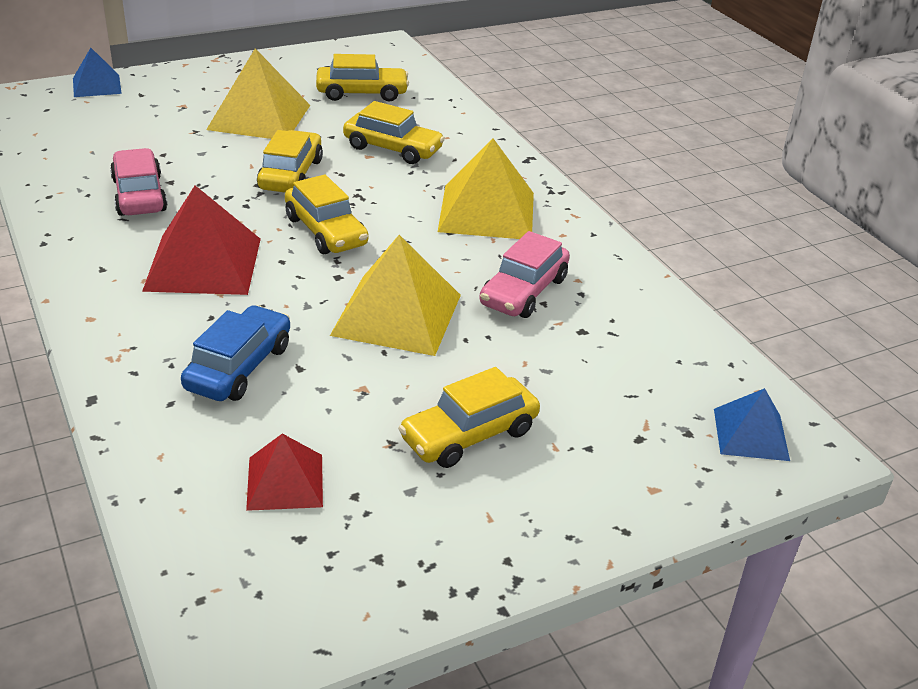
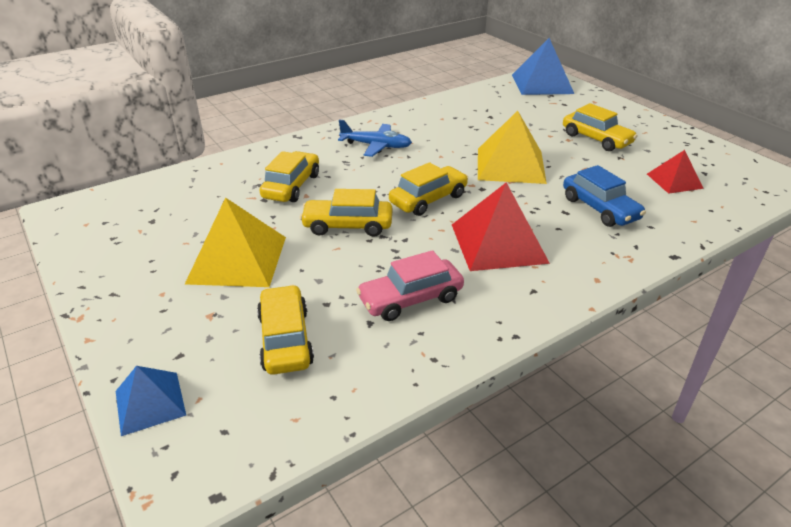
camera: 95 degrees left, 0 degrees up
blue car [181,305,290,401] -> blue car turned 135 degrees counterclockwise [563,165,646,227]
yellow car [316,54,409,102] -> yellow car moved to [257,285,314,375]
yellow pyramid [438,138,534,239] -> blue plane [338,119,412,157]
pink car [479,231,570,318] -> none
blue pyramid [714,388,790,461] -> blue pyramid [512,38,574,95], size x1.74

